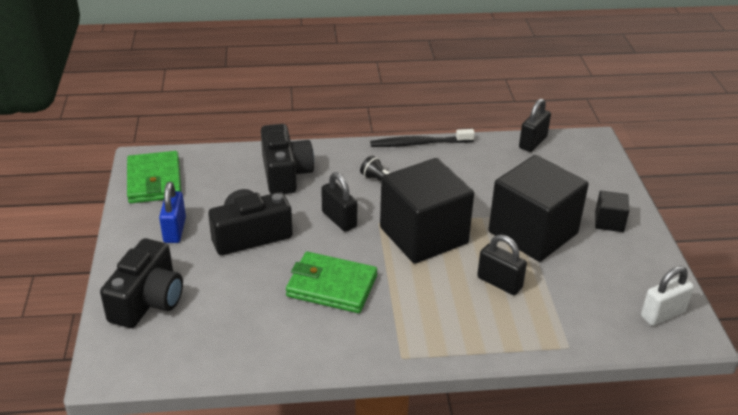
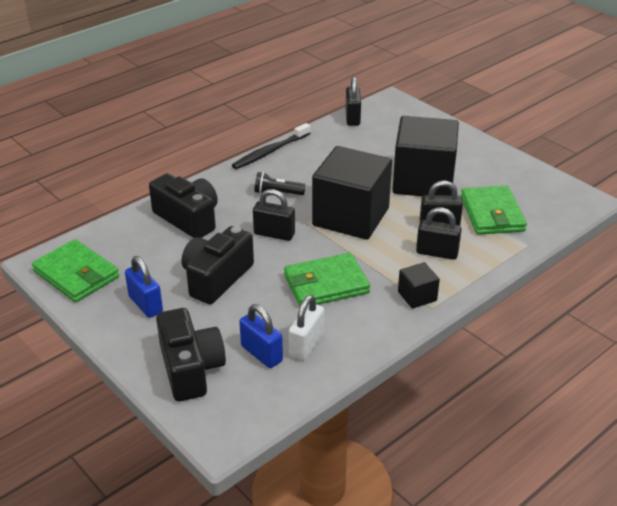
camera: 35 degrees left, 0 degrees up
black cube [595,191,629,232] -> black cube moved to [398,262,440,309]
white padlock [641,266,694,326] -> white padlock moved to [289,295,324,361]
none -> blue padlock [239,304,283,368]
none -> black padlock [416,207,462,260]
none -> green wallet [461,185,527,235]

